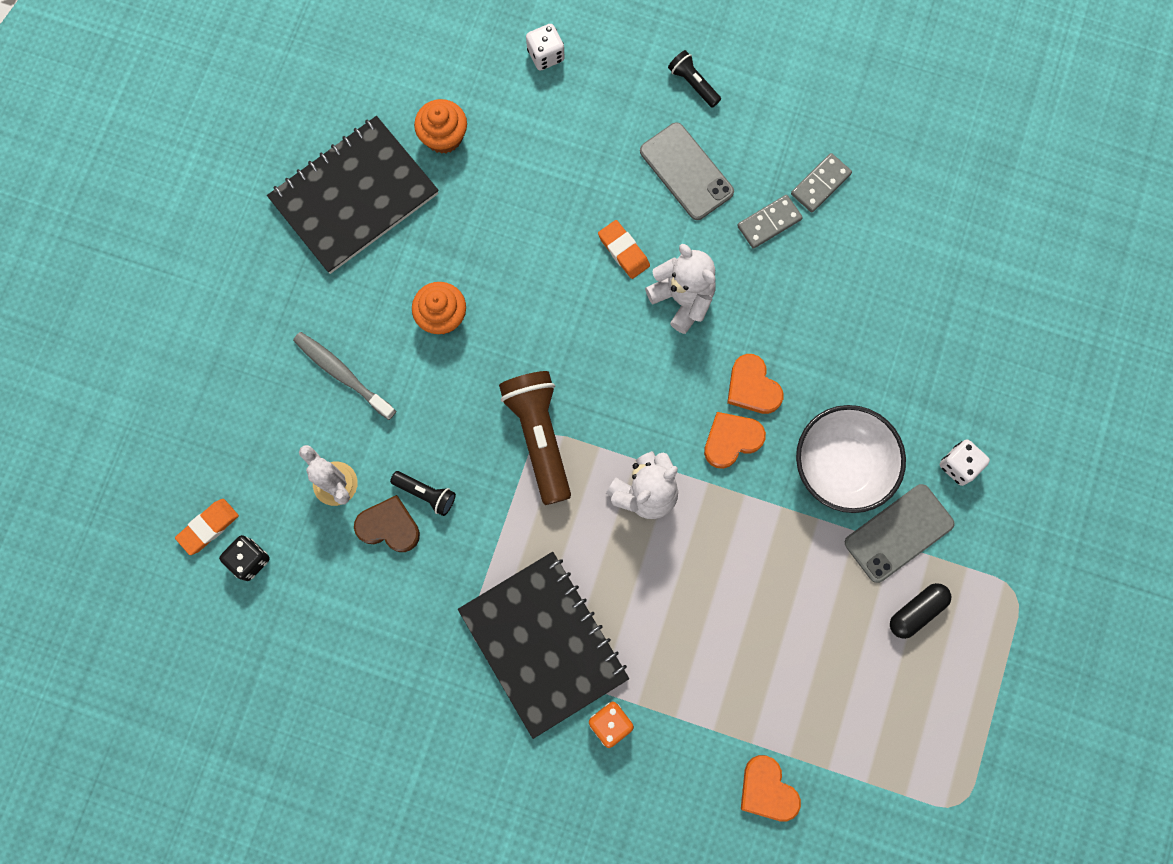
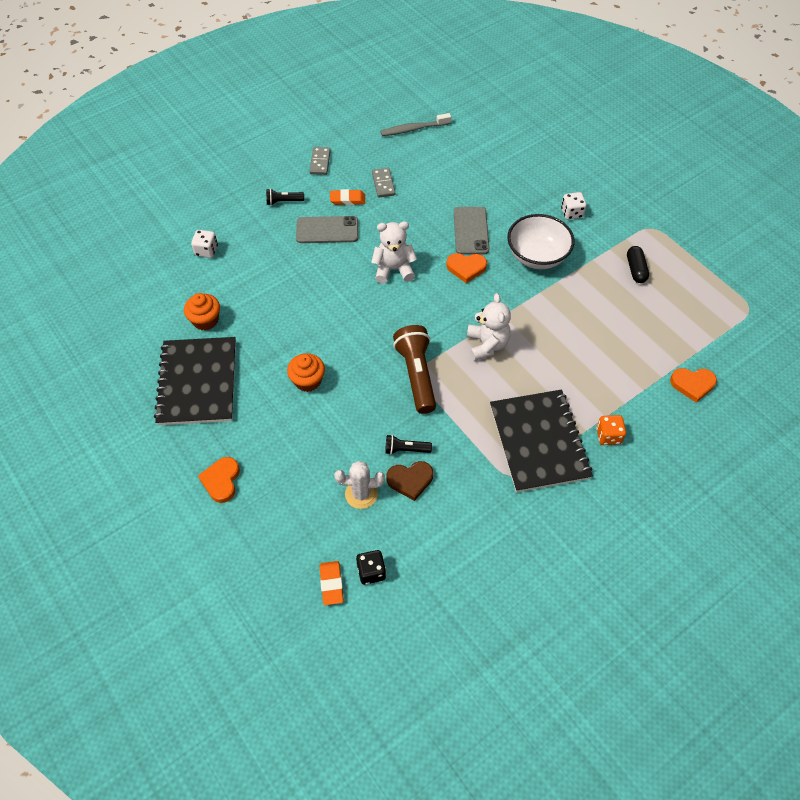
camera: 55 degrees left, 20 degrees down
grey toothbrush [293,332,396,420] -> grey toothbrush moved to [380,113,451,136]
brown heart [354,495,420,552] -> brown heart turned 150 degrees counterclockwise [387,461,433,501]
black flashlight [390,471,456,516] -> black flashlight turned 150 degrees counterclockwise [385,435,432,455]
black notebook [458,552,629,739] -> black notebook turned 75 degrees clockwise [490,390,593,492]
brown flashlight [499,371,571,505] -> brown flashlight turned 60 degrees clockwise [393,325,436,414]
orange eraser [598,220,650,279] -> orange eraser moved to [330,189,365,205]
orange heart [704,412,766,469] -> orange heart moved to [198,457,240,503]
grey domino [737,195,803,249] -> grey domino moved to [310,147,331,175]
grey phone [845,484,955,583] -> grey phone moved to [454,207,490,255]

